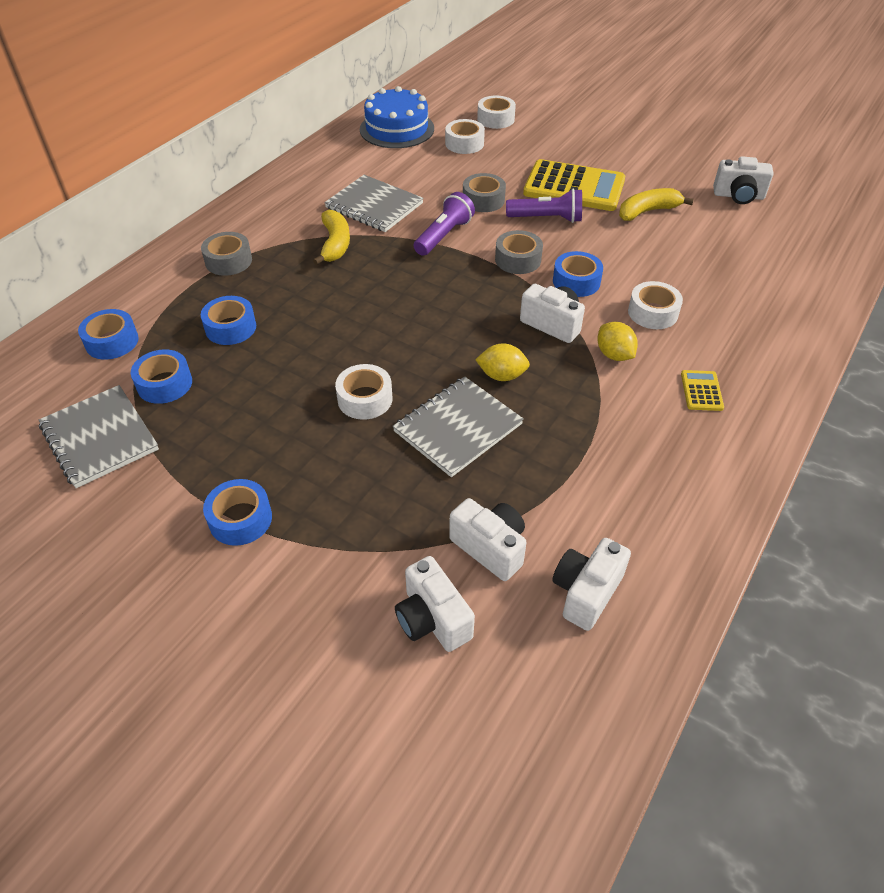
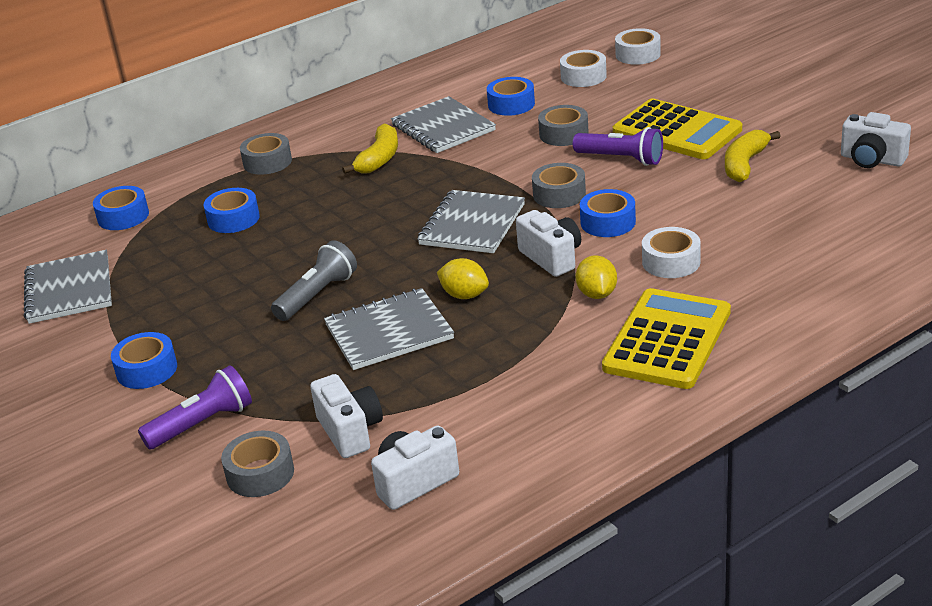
camera: 25 degrees right, 15 degrees down
blue tape [130,349,192,404] -> blue tape moved to [487,77,535,116]
white tape [335,364,392,420] -> grey flashlight [271,240,357,321]
blue cake [360,86,434,148] -> none
white camera [395,556,475,652] -> grey tape [221,431,294,497]
purple flashlight [414,192,475,256] -> purple flashlight moved to [138,366,252,450]
yellow banana [619,188,694,221] -> yellow banana turned 60 degrees counterclockwise [725,130,781,182]
yellow calculator [681,370,724,411] -> yellow calculator [602,288,731,389], size x2.31
none -> grey notebook [417,190,525,253]

